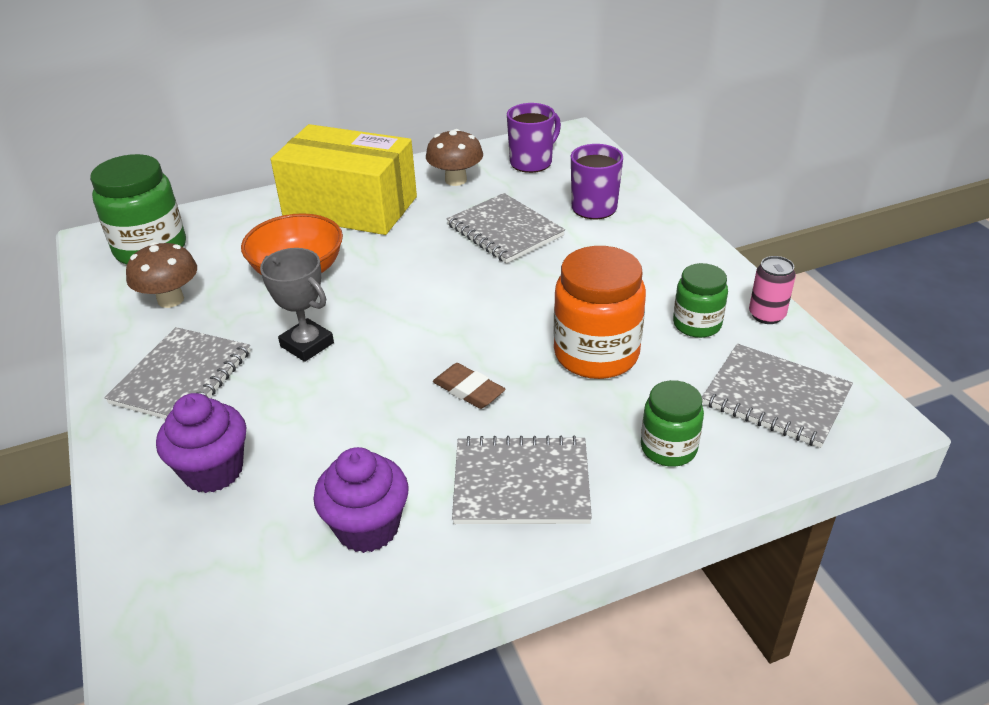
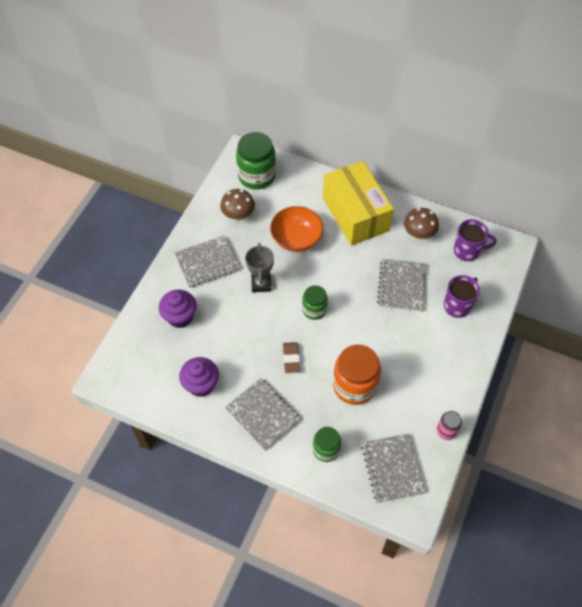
camera: 45 degrees right, 20 degrees up
green jar [673,263,728,338] -> green jar moved to [302,285,328,320]

